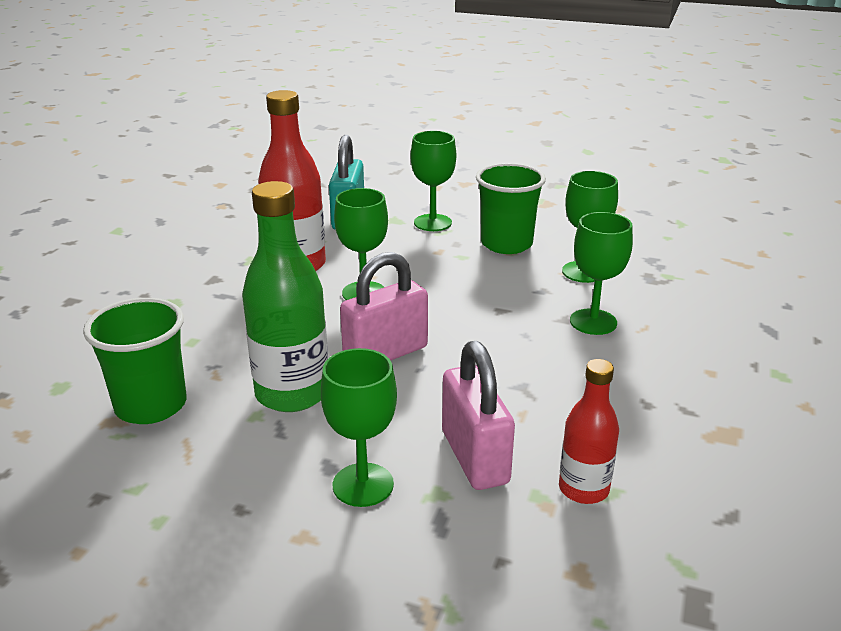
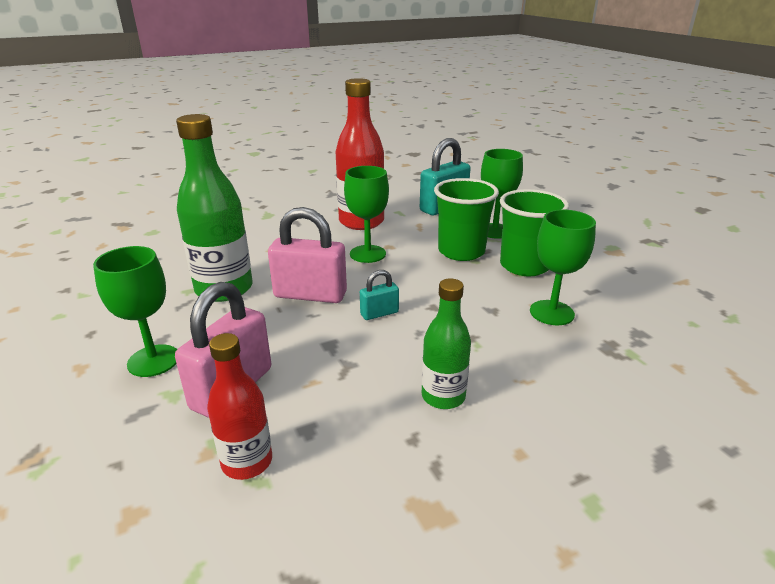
camera: 45 degrees right, 0 degrees up
green cup [83,298,187,424] -> green cup moved to [434,178,499,261]
green goblet [570,212,633,335] -> none
none -> turquoise padlock [360,270,399,320]
none -> green bottle [422,278,471,409]

